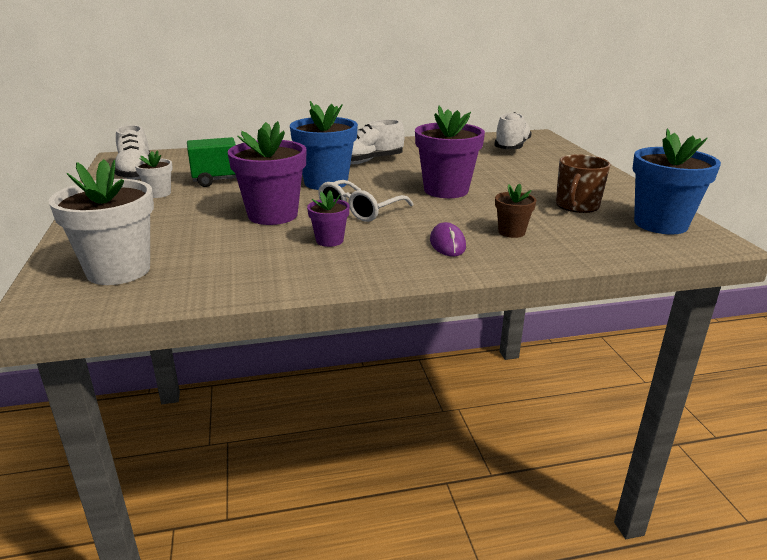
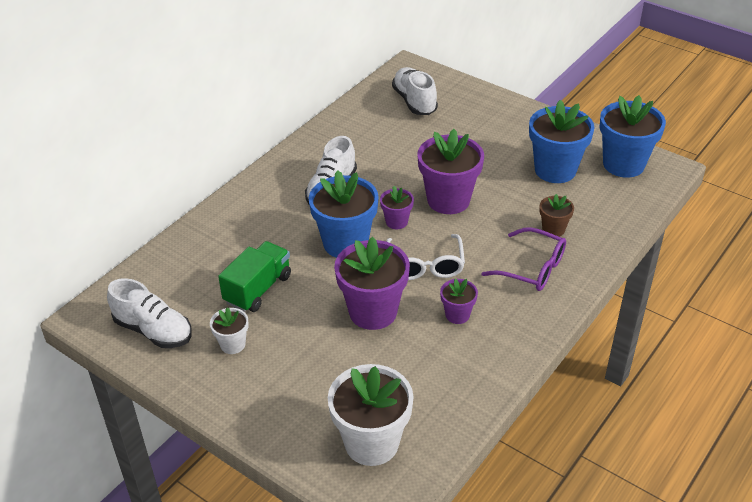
camera: 40 degrees left, 15 degrees up
purple mouse [430,222,466,257] -> purple glasses [481,227,566,291]
brown mug [556,154,611,213] -> blue flower pot [529,100,595,183]
none -> purple flower pot [380,186,414,229]

